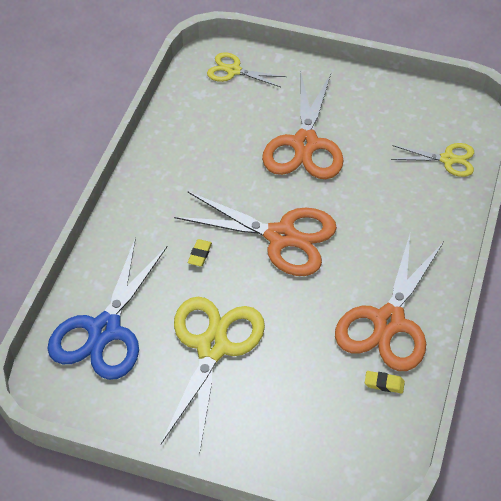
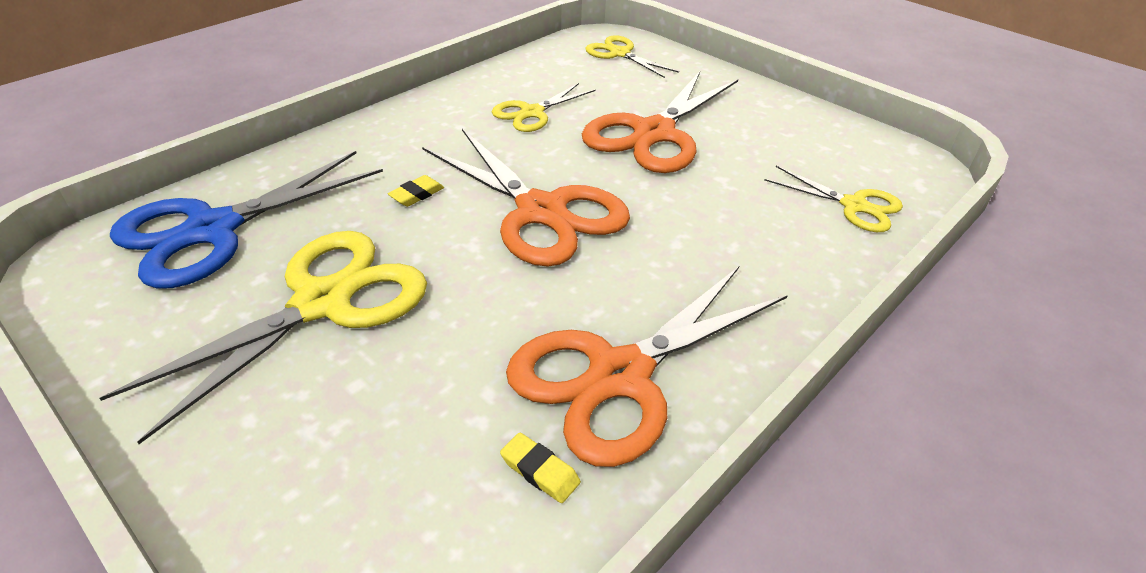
camera: 25 degrees right, 10 degrees down
none -> yellow scissors [492,83,596,132]

